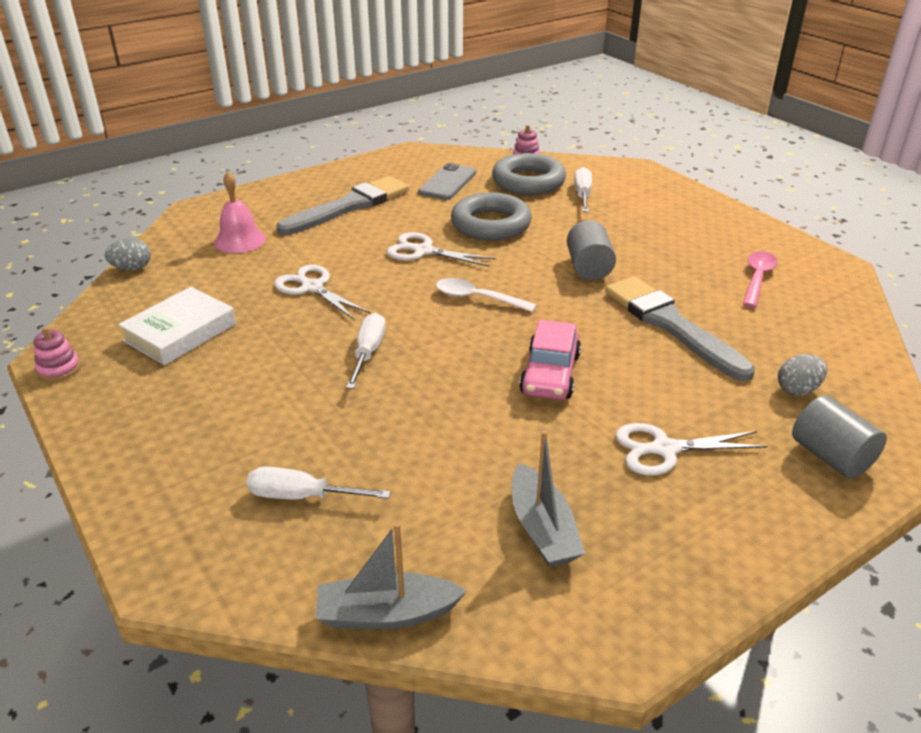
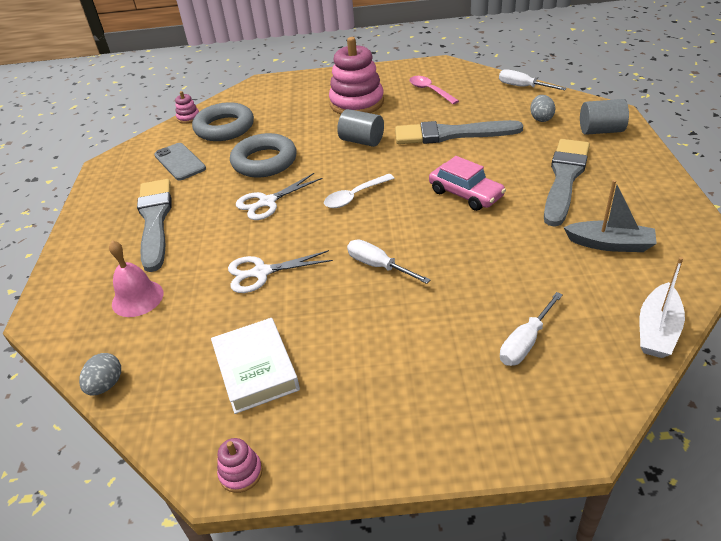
camera: 55 degrees left, 5 degrees up
grey boat [316,522,467,629] -> white boat [640,257,685,358]
white screwdriver [574,167,592,212] -> white screwdriver moved to [499,69,567,90]
white scissors [615,423,768,476] -> grey brush [544,139,590,227]
none -> pink stacking toy [329,37,384,114]

